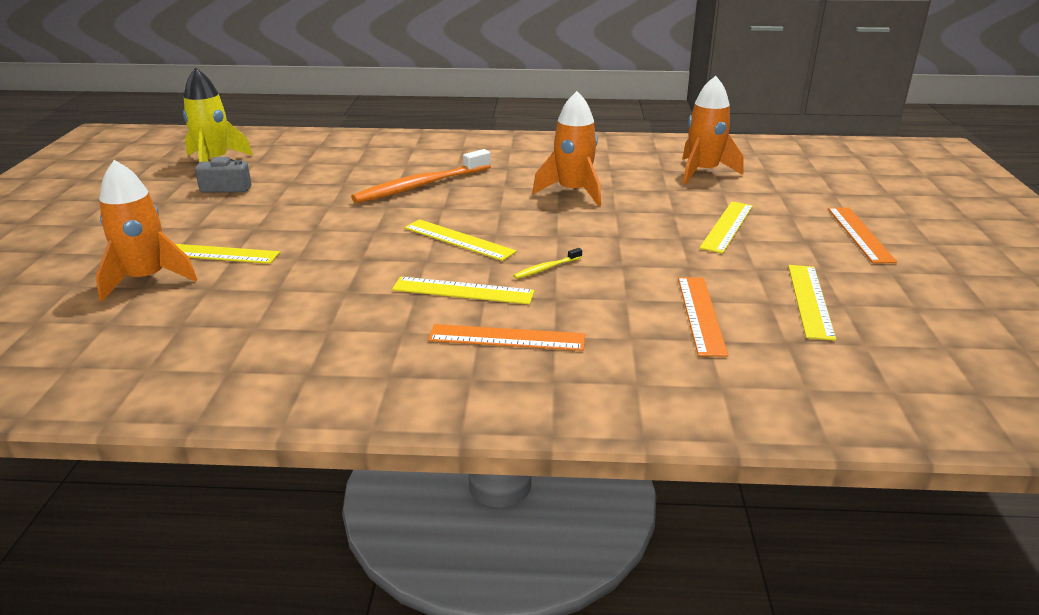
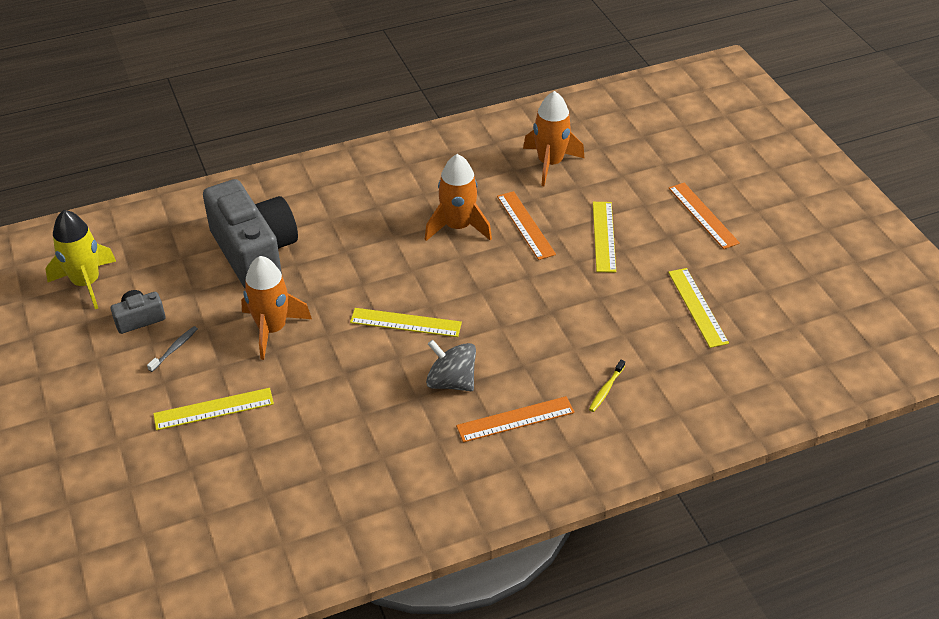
camera: 25 degrees left, 15 degrees up
orange rocket [96,160,198,302] -> orange rocket moved to [241,256,312,360]
orange toothbrush [351,149,491,203] -> none
yellow ruler [392,277,535,304] -> grey spinning top [426,340,476,391]
yellow toothbrush [513,248,582,279] -> yellow toothbrush moved to [589,360,625,412]
orange ruler [678,277,728,357] -> orange ruler moved to [497,191,556,260]
none -> grey toothbrush [147,326,198,372]
none -> grey camera [203,179,298,288]

